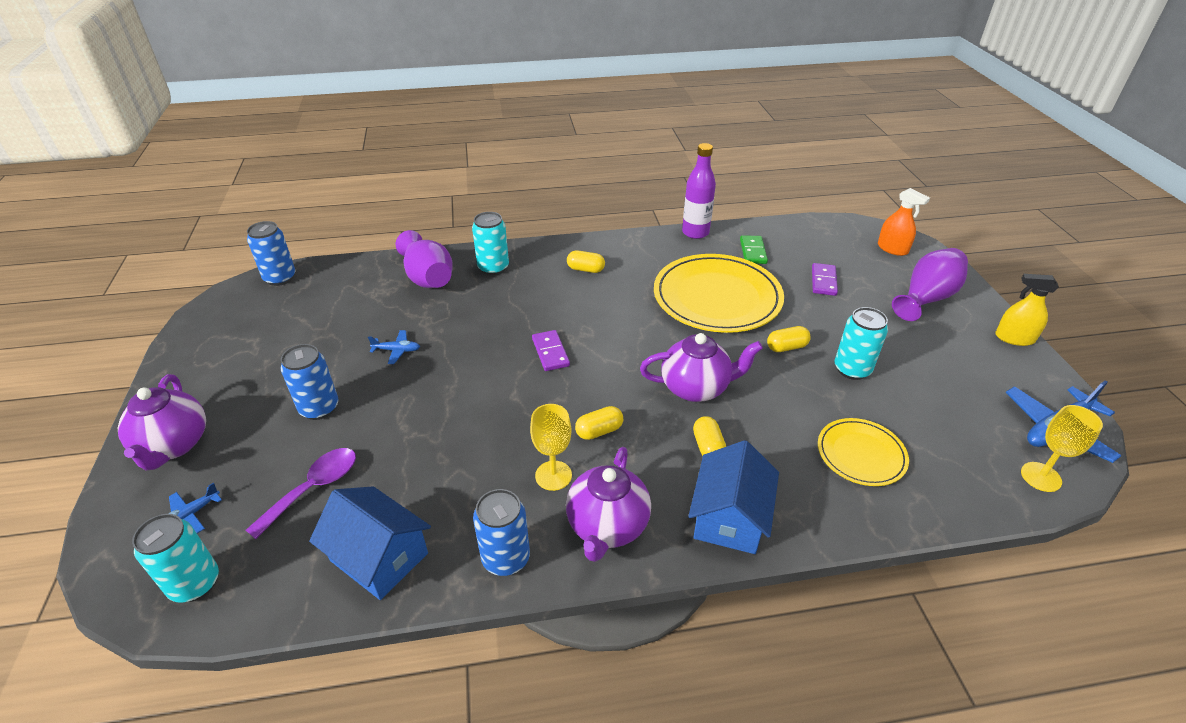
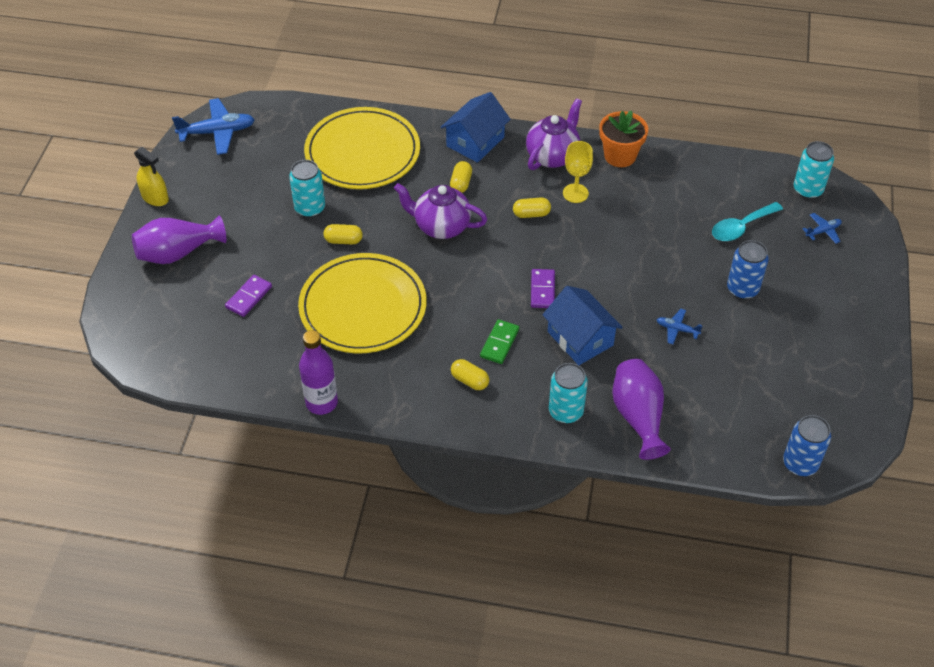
camera: 160 degrees left, 10 degrees up
purple teapot [118,374,206,470] -> none
purple spoon [246,448,356,539] -> turquoise spoon [712,202,783,241]
blue house [309,486,431,600] -> blue house moved to [543,286,623,365]
blue can [473,489,530,576] -> orange flower pot [599,110,648,167]
green domino [740,235,768,264] -> green domino moved to [480,319,519,364]
yellow plate [818,418,909,486] -> yellow plate [304,107,420,189], size x1.87
orange spray bottle [878,188,930,256] -> none
yellow goblet [1021,405,1103,492] -> none

